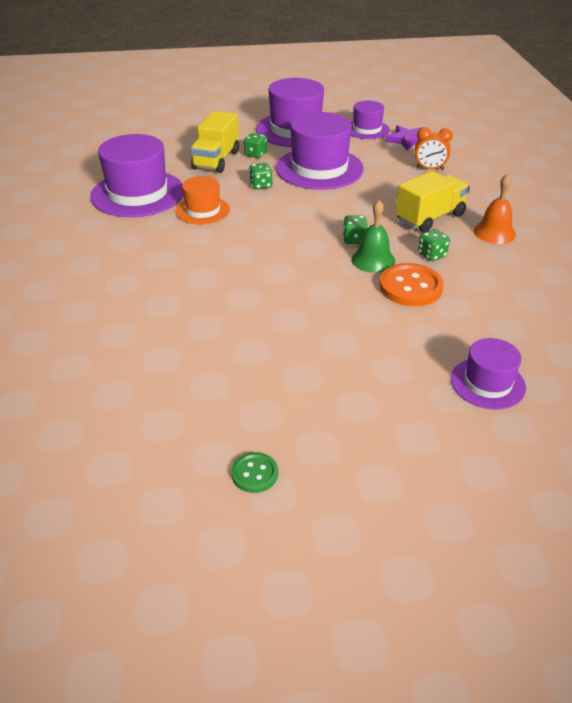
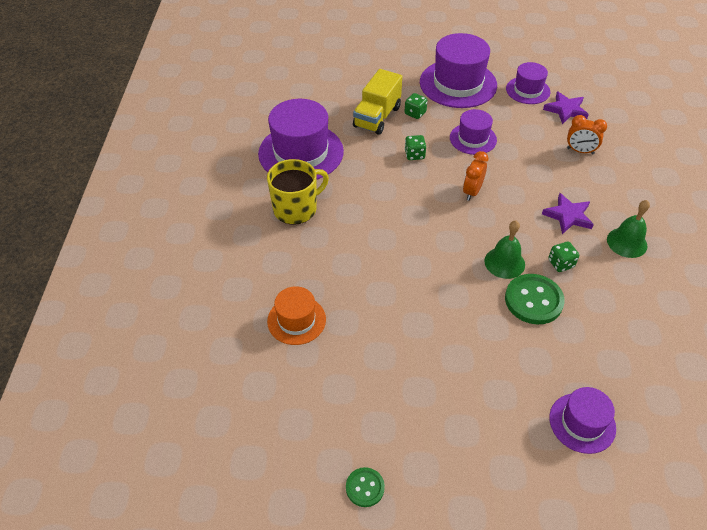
camera: 10 degrees right, 10 degrees up
orange hat [176,176,230,225] -> orange hat moved to [267,286,326,345]
purple hat [276,112,364,190] -> purple hat [450,109,497,155], size x0.56
green dice [343,215,368,244] -> none
orange button [379,263,444,306] -> green button [505,274,565,324]
yellow truck [395,171,470,233] -> purple star [542,193,594,234]
orange bell [473,174,516,244] -> green bell [607,200,650,258]
none -> yellow mug [267,159,329,225]
none -> orange clock [463,151,488,201]

